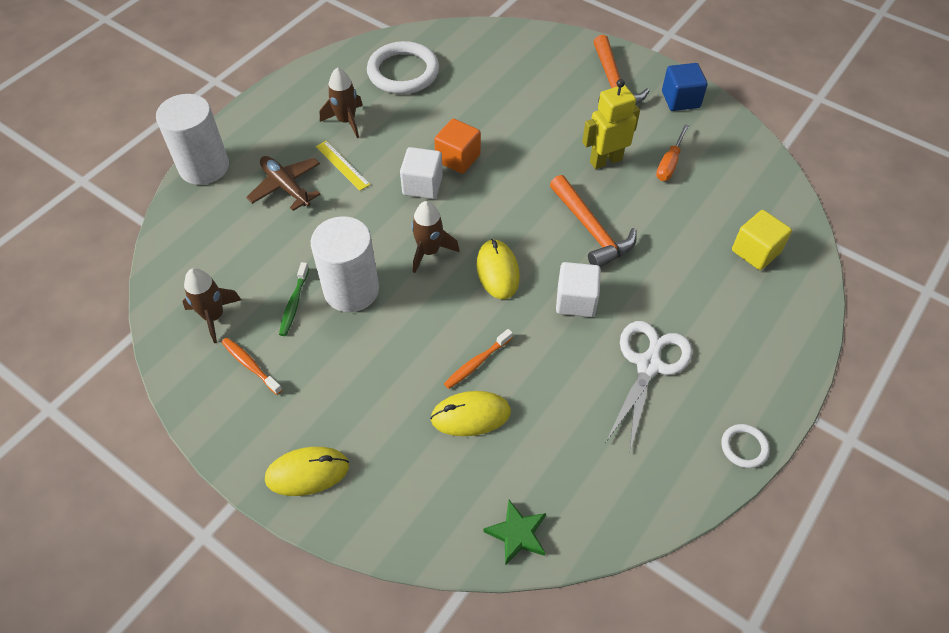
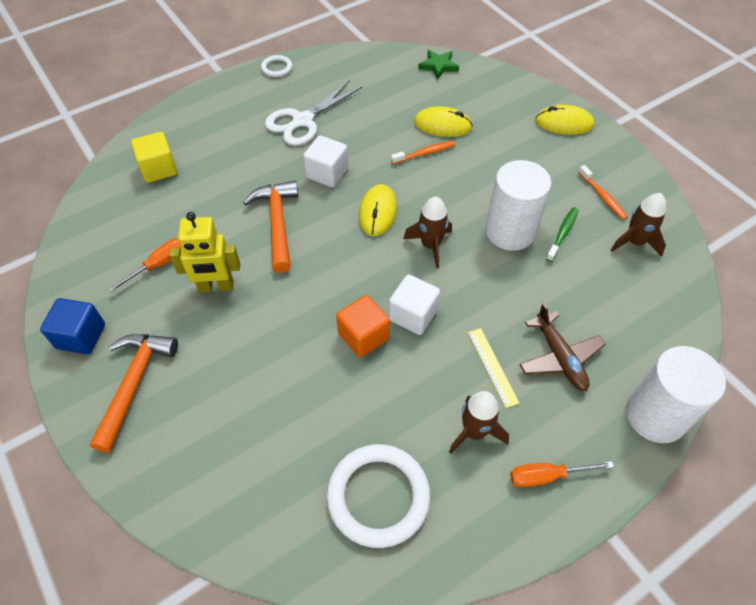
camera: 160 degrees left, 0 degrees up
none -> orange screwdriver [510,461,614,488]

